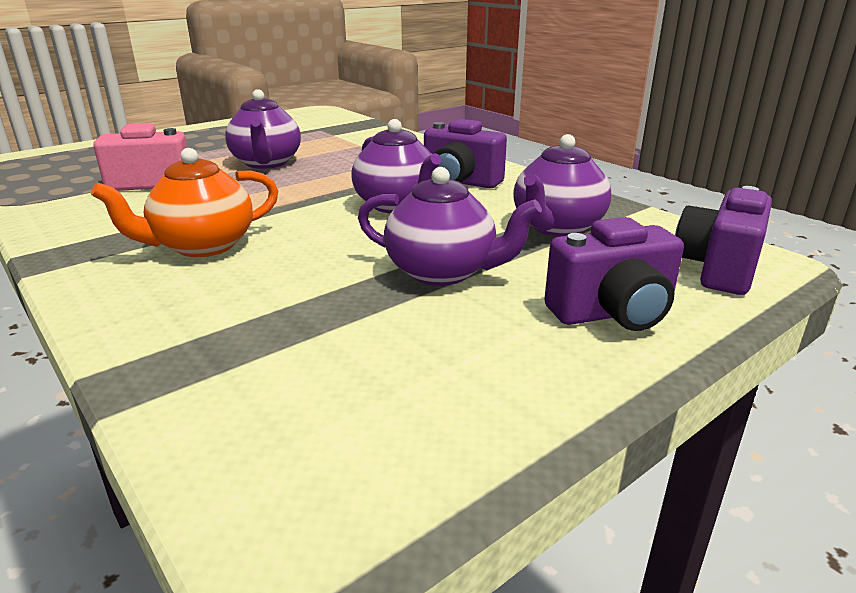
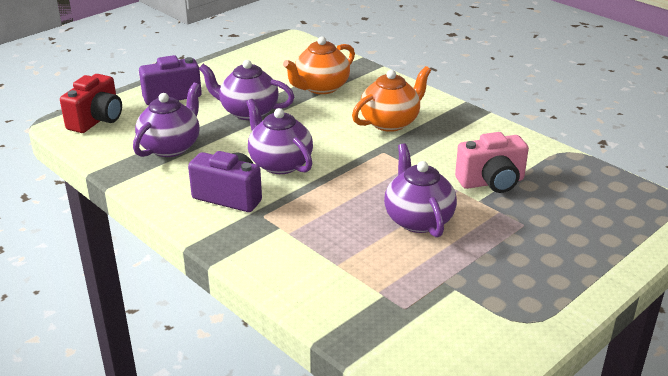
camera: 175 degrees right, 5 degrees up
purple camera [675,186,772,295] -> red camera [60,74,122,133]
none -> orange teapot [283,36,355,94]

